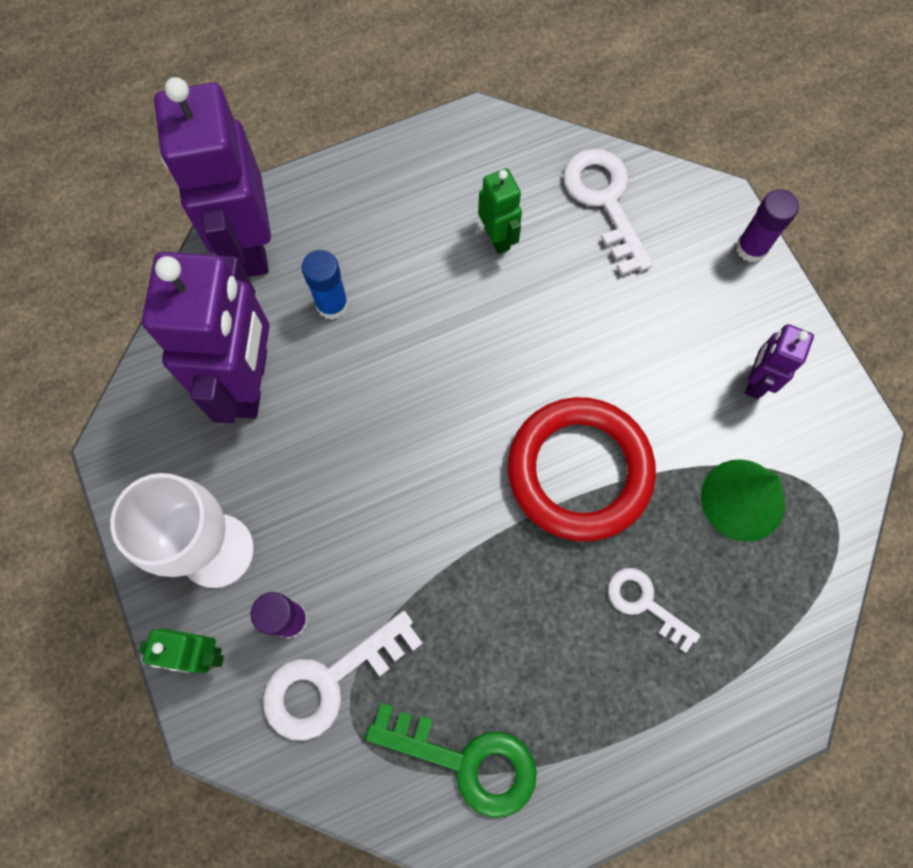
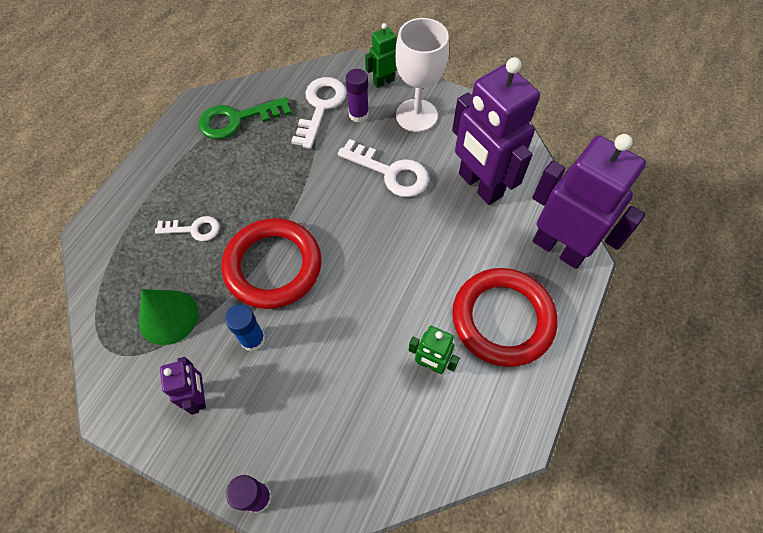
camera: 140 degrees right, 10 degrees down
blue glue stick [302,250,349,320] -> blue glue stick moved to [225,304,265,351]
white key [563,149,653,276] -> white key moved to [338,139,429,197]
none -> red ring [452,268,558,367]

